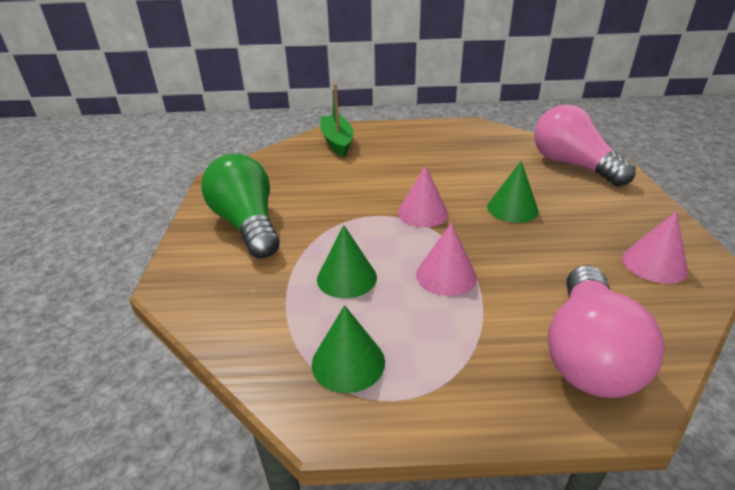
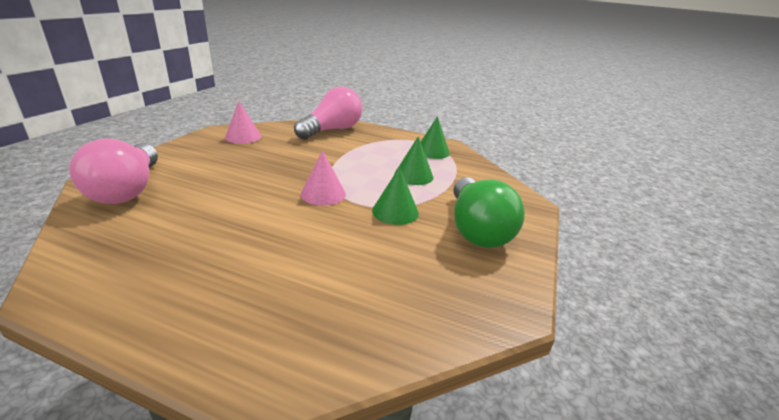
camera: 160 degrees left, 5 degrees down
green boat [321,84,354,157] -> none
pink cone [416,222,477,296] -> none
green cone [487,161,539,223] -> green cone moved to [372,167,419,225]

